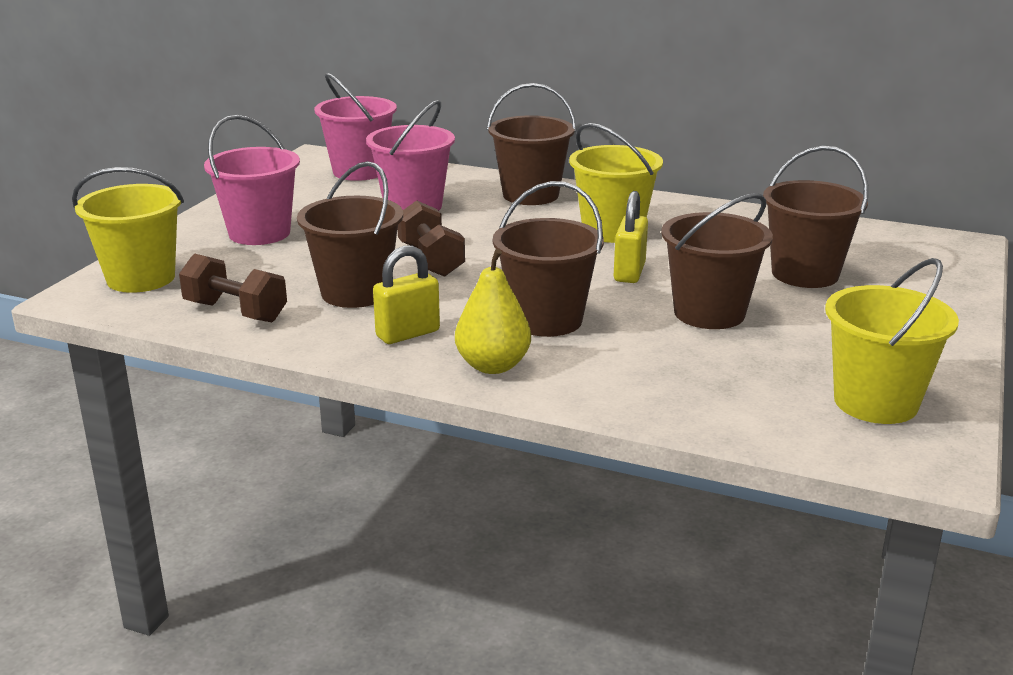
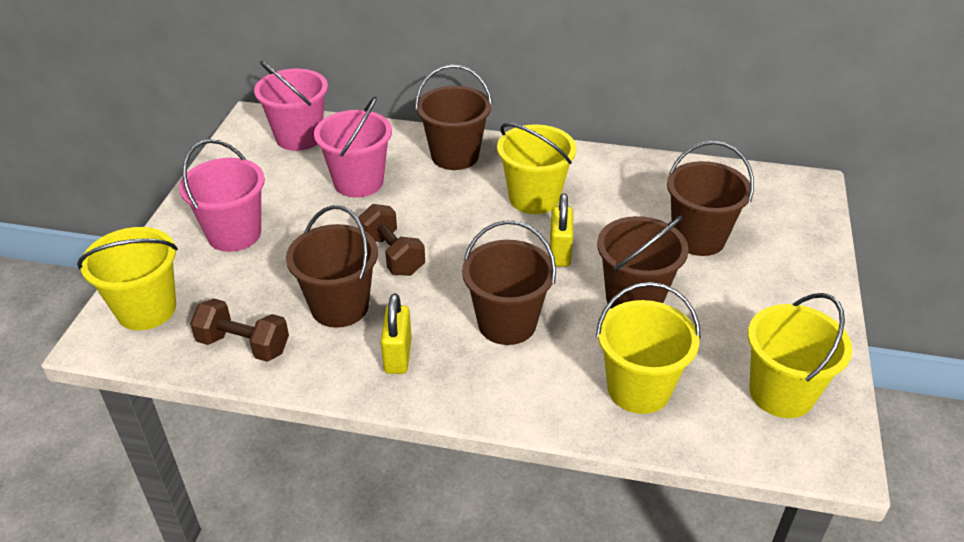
camera: 10 degrees left, 15 degrees up
yellow padlock [373,245,440,344] -> yellow padlock turned 45 degrees counterclockwise [381,293,412,374]
yellow pear [455,249,531,374] -> none
none -> yellow bucket [596,282,701,414]

